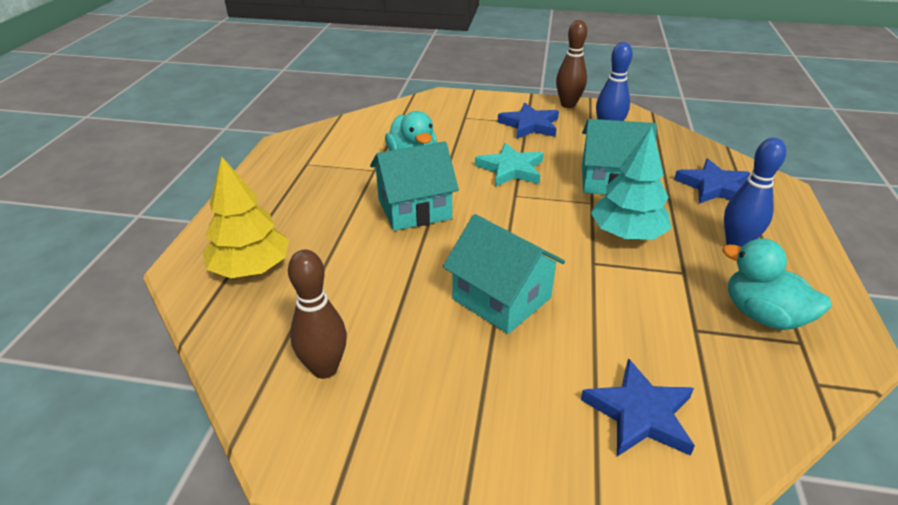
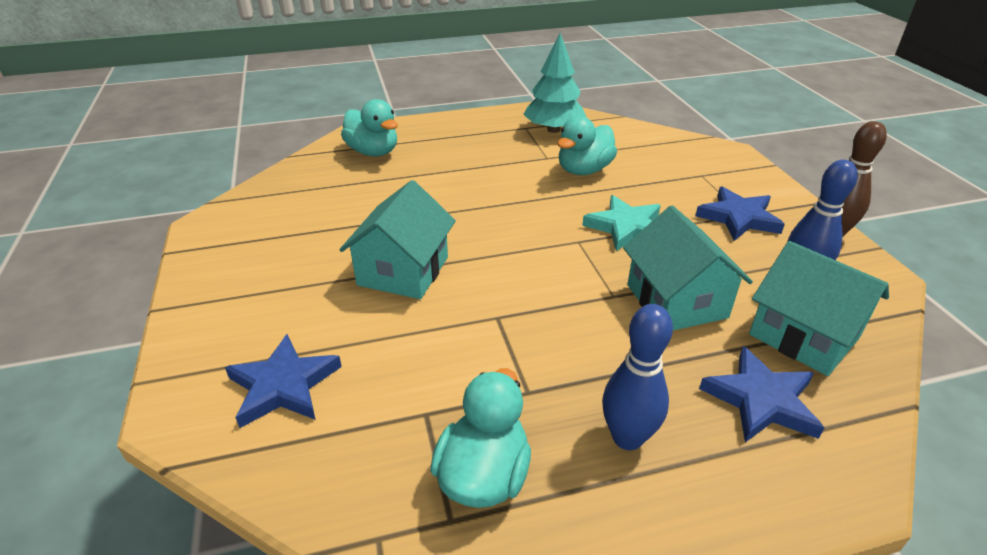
camera: 65 degrees right, 0 degrees up
yellow tree [203,156,289,278] -> turquoise duck [341,99,398,157]
brown bowling pin [288,250,347,379] -> none
turquoise house [370,141,459,231] -> turquoise house moved to [749,241,889,376]
turquoise tree [591,126,671,240] -> turquoise tree moved to [523,33,586,133]

